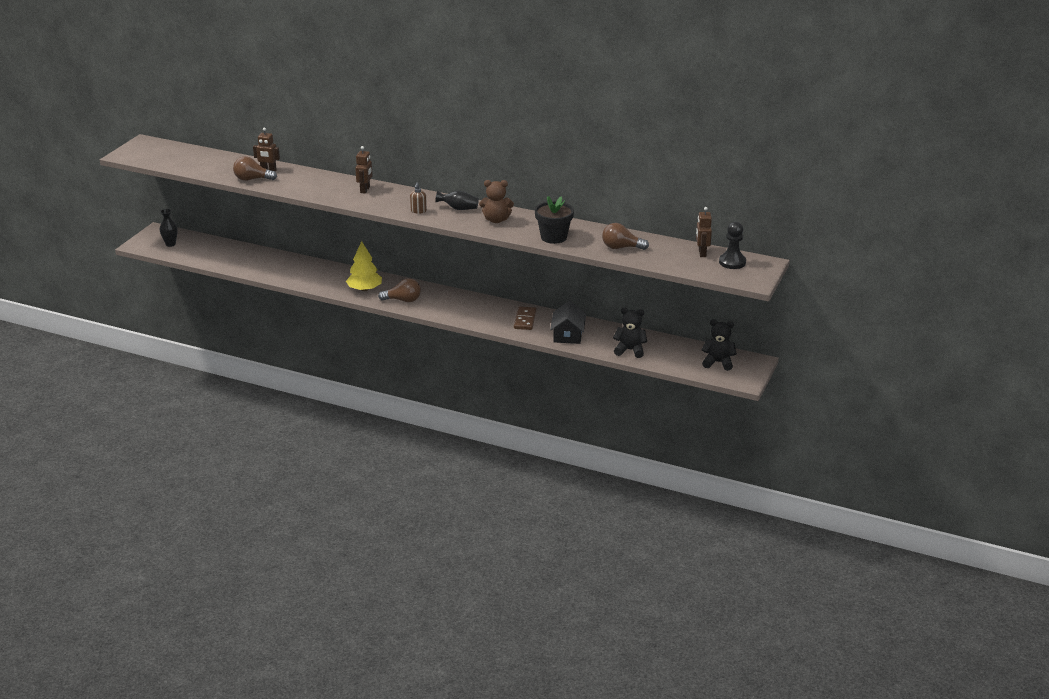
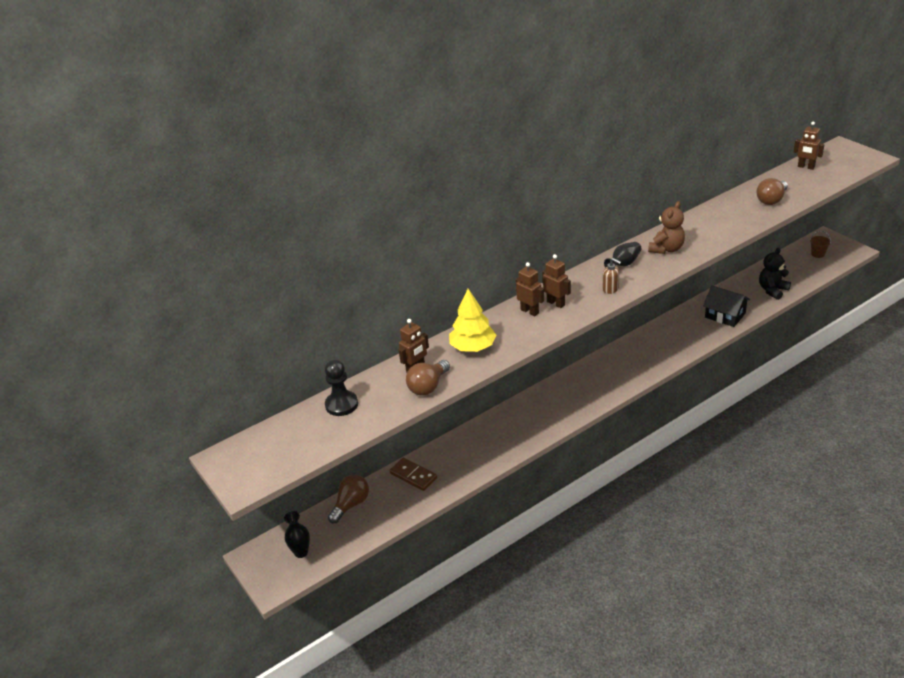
camera: 55 degrees left, 5 degrees up
yellow tree [346,241,382,291] -> yellow tree moved to [449,289,496,352]
brown light bulb [378,278,421,302] -> brown light bulb moved to [328,475,369,523]
brown domino [514,306,536,330] -> brown domino moved to [390,458,437,491]
black flower pot [535,196,574,244] -> none
black teddy bear [701,319,737,371] -> brown bucket [810,231,831,258]
black pawn [719,222,746,269] -> black pawn moved to [325,360,358,416]
none -> brown robot [542,254,571,308]

